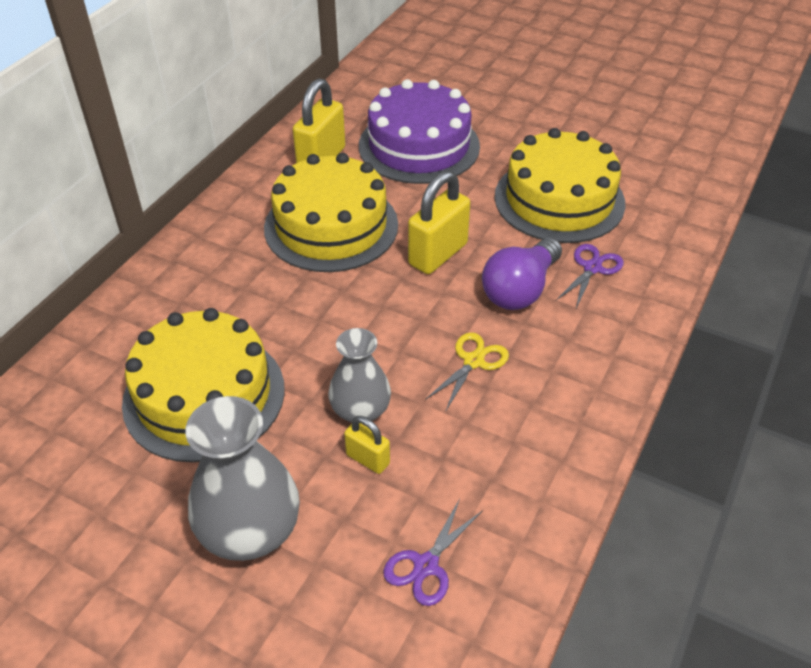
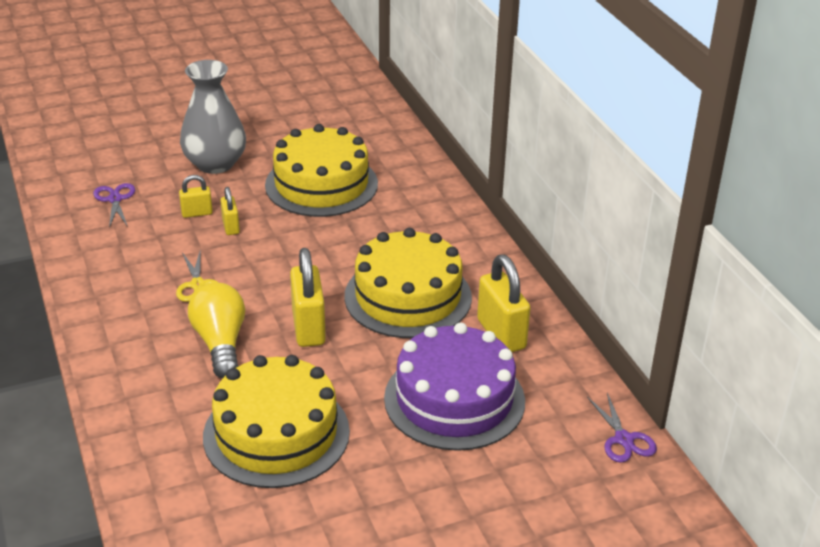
camera: 130 degrees right, 10 degrees down
grey vase [328,328,391,422] -> yellow padlock [220,187,240,235]
purple light bulb [482,237,562,310] -> yellow light bulb [188,283,245,378]
purple scissors [556,244,624,308] -> purple scissors moved to [587,393,657,463]

